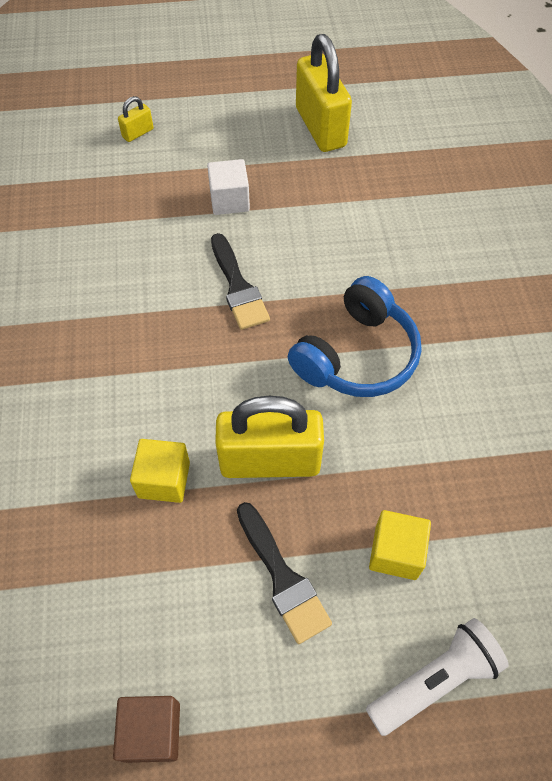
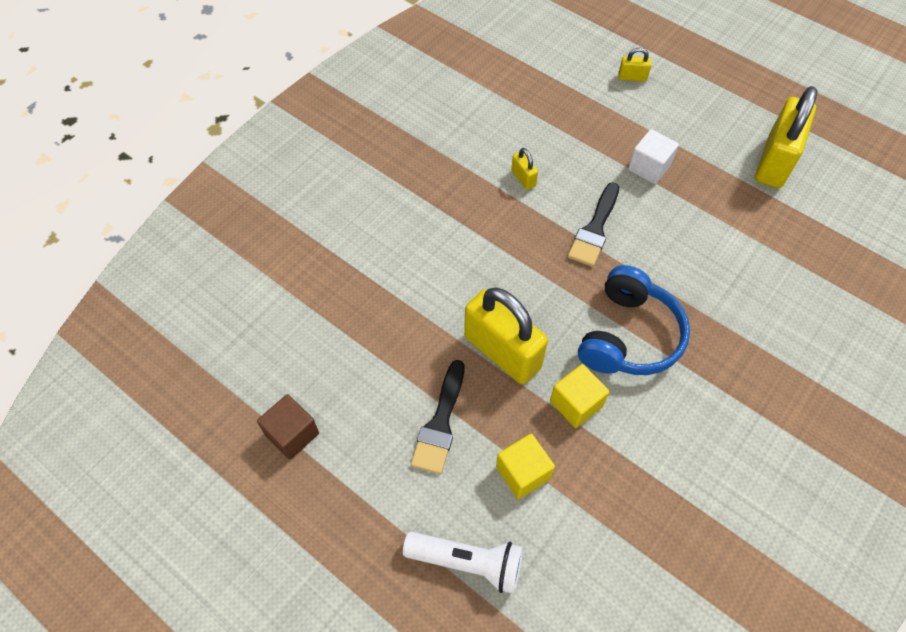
camera: 45 degrees right, 0 degrees up
yellow cube [130,439,190,503] -> yellow cube moved to [550,364,609,428]
blue headphones [287,276,422,397] -> blue headphones turned 60 degrees counterclockwise [578,265,690,375]
none -> yellow padlock [511,148,538,190]

